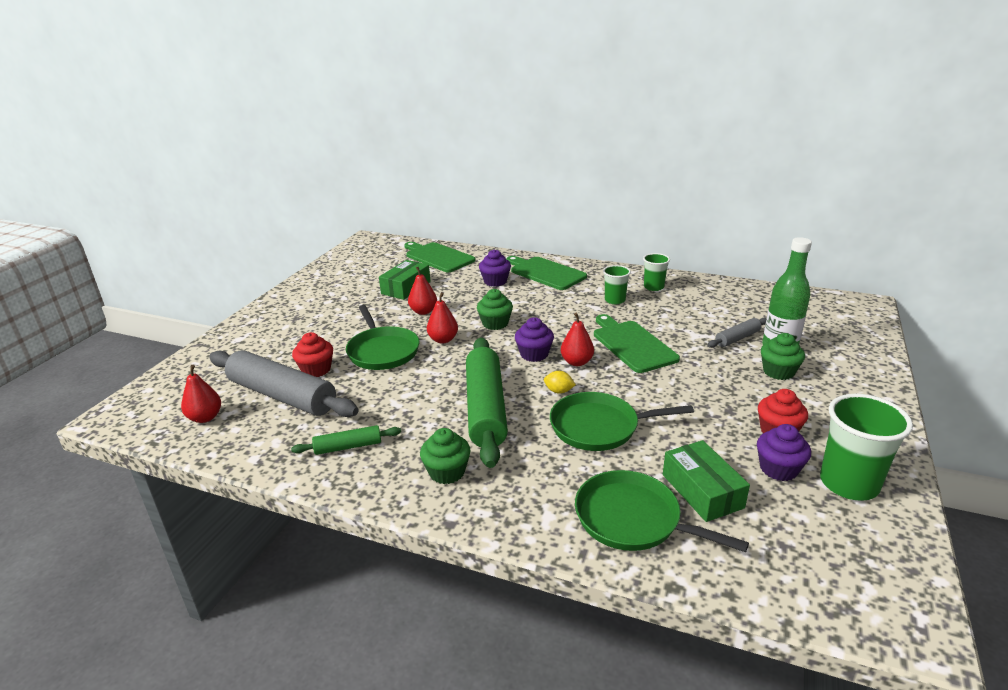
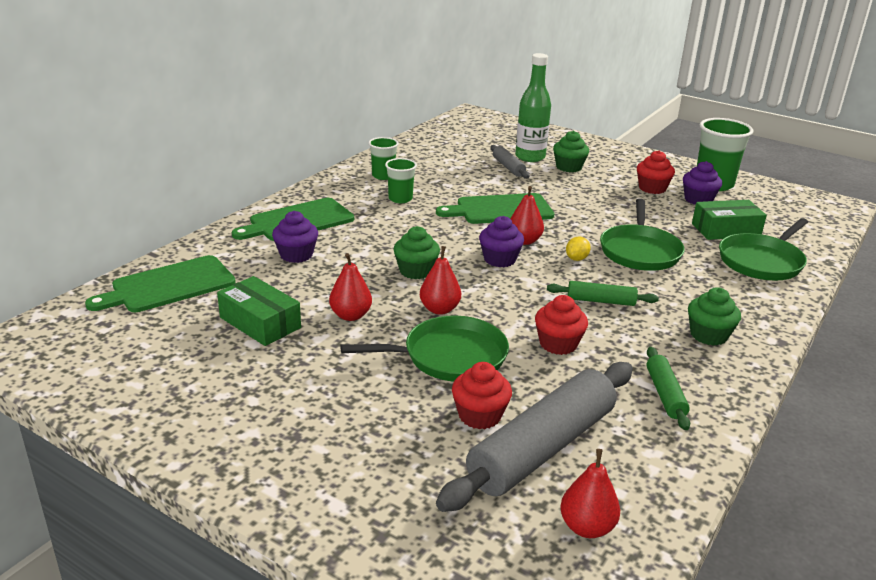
camera: 80 degrees left, 0 degrees up
green rolling pin [466,337,508,468] -> green rolling pin [547,281,659,306], size x0.48
none -> red cupcake [535,295,588,355]

